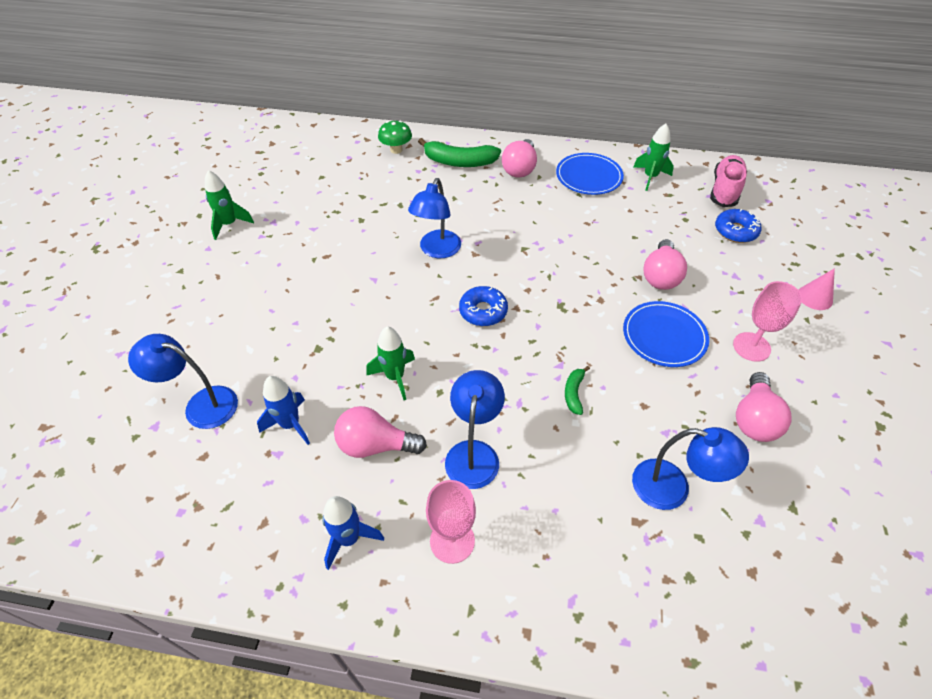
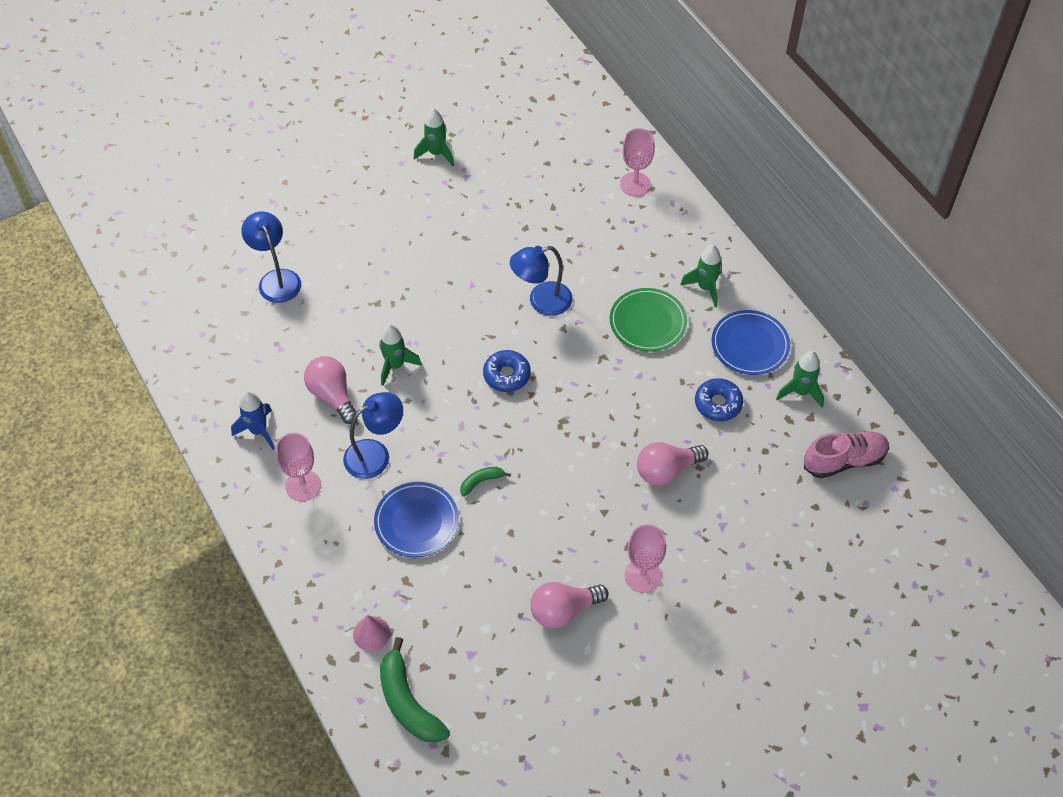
camera: 50 degrees right, 5 degrees up
blue rocket [257,376,310,445] -> none
green mushroom [378,121,412,154] -> pink goblet [620,128,655,196]
green banana [418,138,501,167] -> green banana moved to [380,637,450,743]
pink light bulb [502,139,537,178] -> green rocket [680,245,722,307]
blue plate [623,301,709,367] -> blue plate moved to [374,482,459,557]
blue lamp [632,427,749,510] -> none
blue donut [715,209,761,243] -> blue donut moved to [695,378,743,421]
pink cone [799,268,835,310] -> pink cone moved to [353,615,391,651]
none -> green plate [610,288,687,351]

